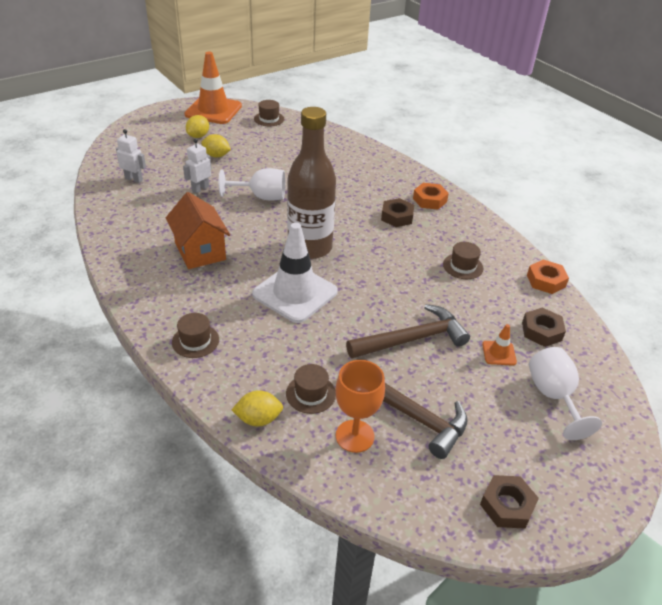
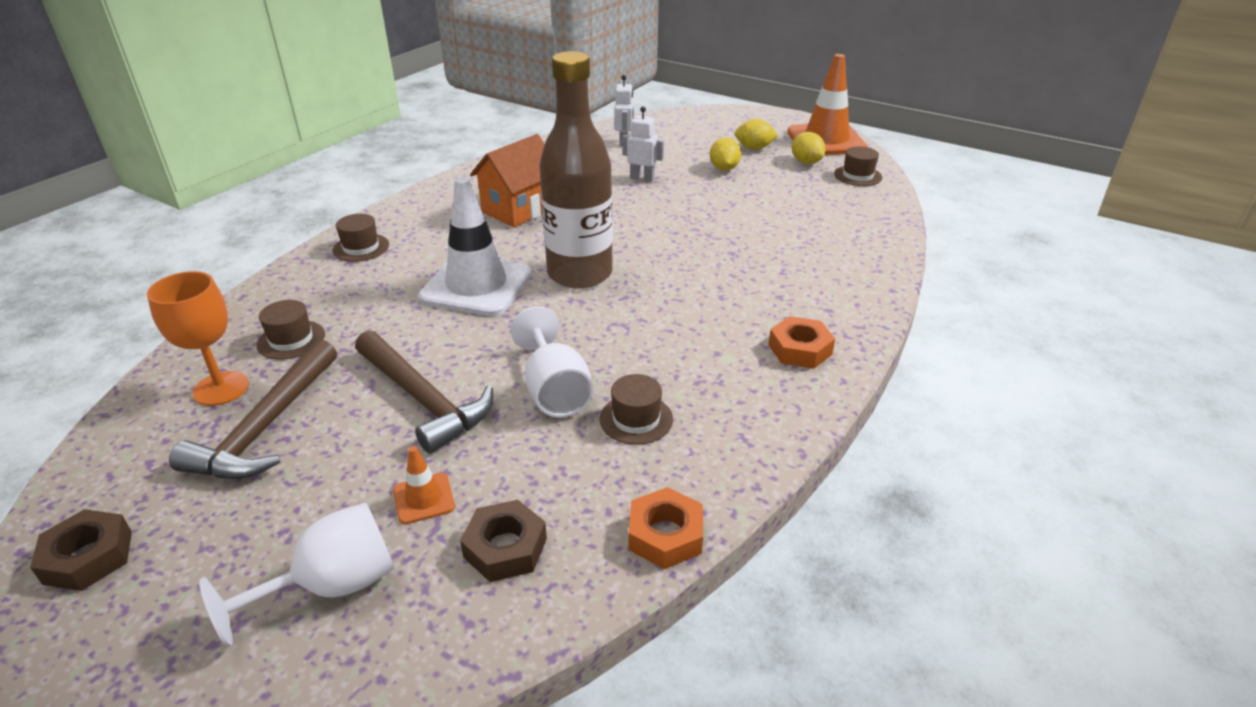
camera: 70 degrees right, 5 degrees down
white goblet [218,168,285,201] -> white goblet moved to [511,307,593,418]
yellow lemon [232,390,283,426] -> yellow lemon moved to [792,132,826,164]
brown nut [381,198,414,227] -> none

